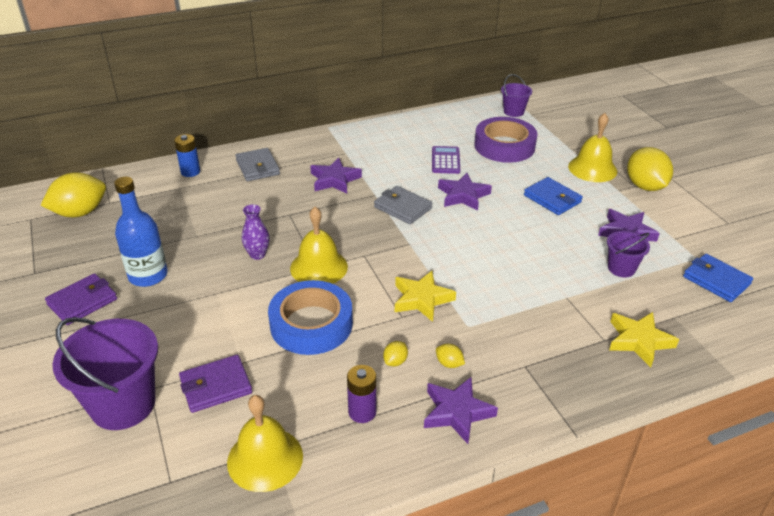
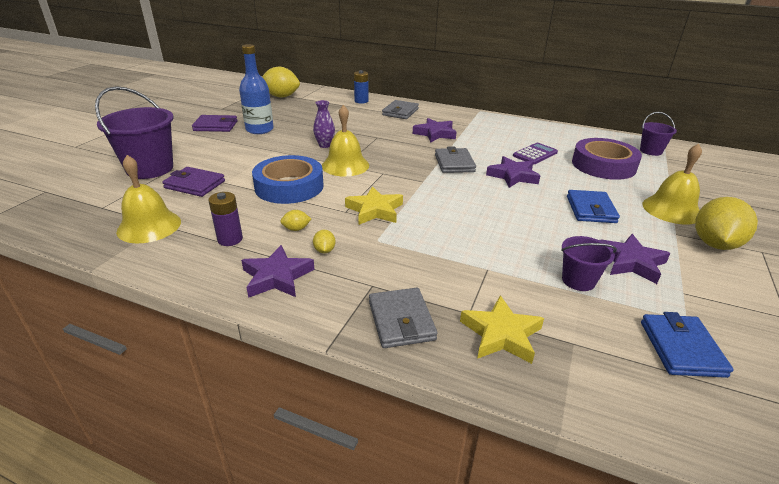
camera: 45 degrees right, 5 degrees down
none -> grey wallet [369,288,438,348]

